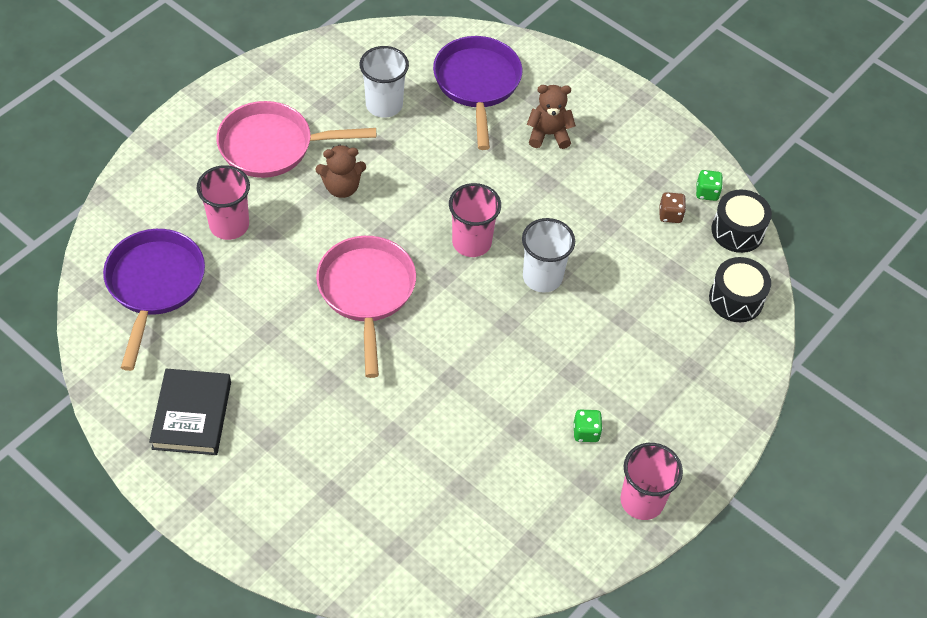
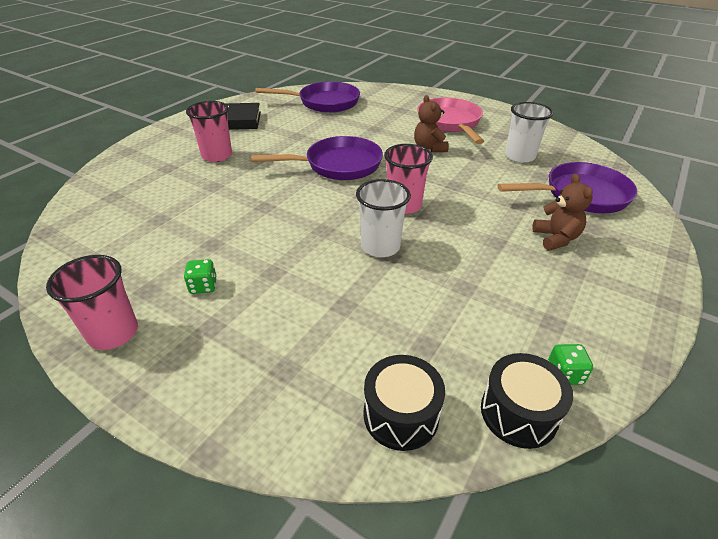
camera: 85 degrees right, 15 degrees down
pink cup [197,165,250,240] -> pink cup moved to [186,101,232,162]
pink pan [316,236,416,378] -> purple pan [251,136,383,180]
brown dice [660,192,686,223] -> none

